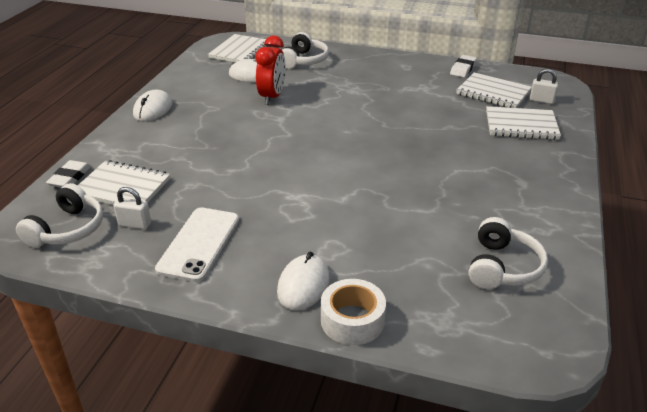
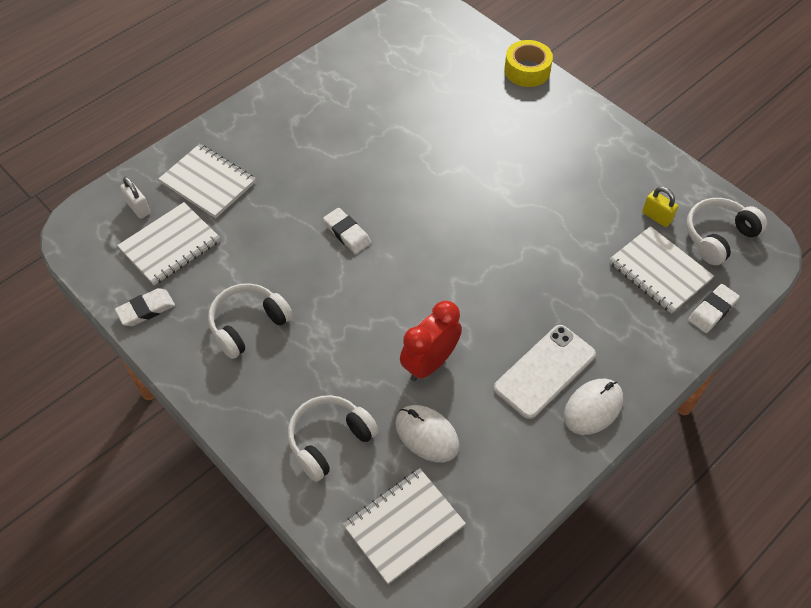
camera: 150 degrees left, 20 degrees up
white padlock [113,187,151,229] -> yellow padlock [642,187,678,227]
white phone [155,207,239,282] -> white phone moved to [494,325,596,419]
white mouse [277,251,330,311] -> none
white tape [321,279,386,345] -> yellow tape [505,40,553,87]
white notebook [456,72,532,108] -> white notebook turned 75 degrees clockwise [117,202,220,285]
white headphones [469,217,548,289] -> white headphones moved to [208,283,293,359]
none -> white eraser [323,208,371,254]

